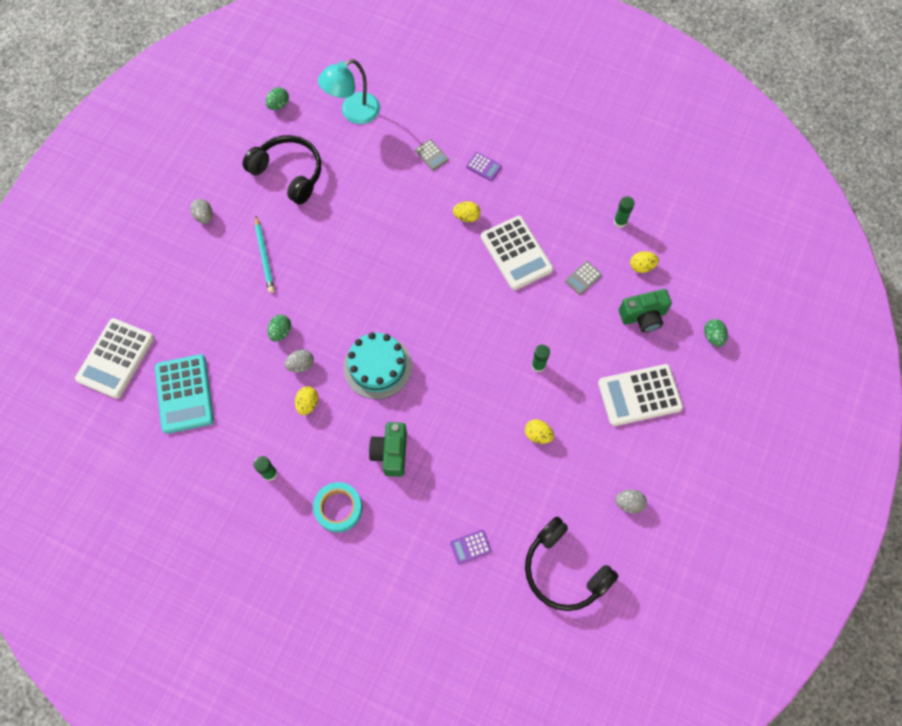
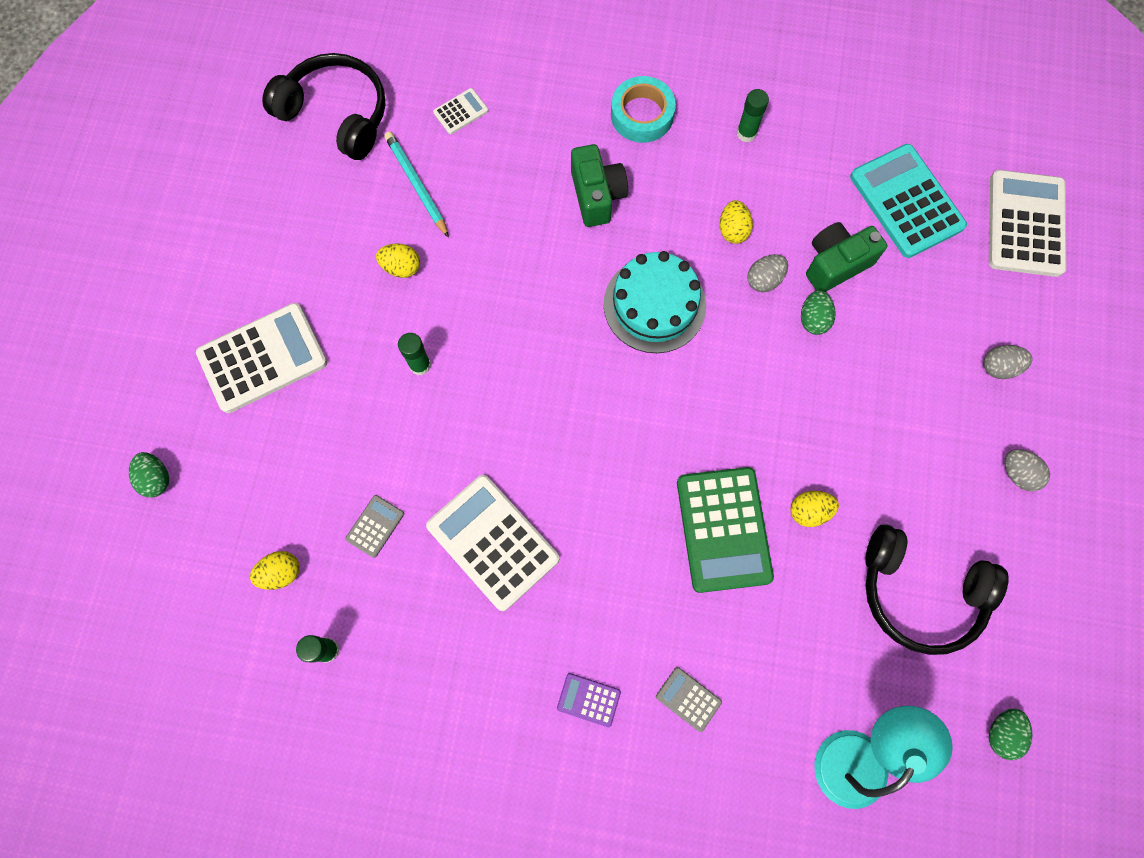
camera: 165 degrees right, 5 degrees up
turquoise pencil [255,216,275,293] -> turquoise pencil moved to [384,131,449,238]
purple calculator [450,530,492,565] -> white calculator [433,88,488,134]
yellow egg [453,201,480,222] -> yellow egg moved to [790,491,839,527]
grey egg [615,489,647,513] -> grey egg moved to [984,345,1033,379]
green camera [619,289,672,332] -> green camera moved to [806,222,887,292]
none -> green calculator [677,467,774,593]

